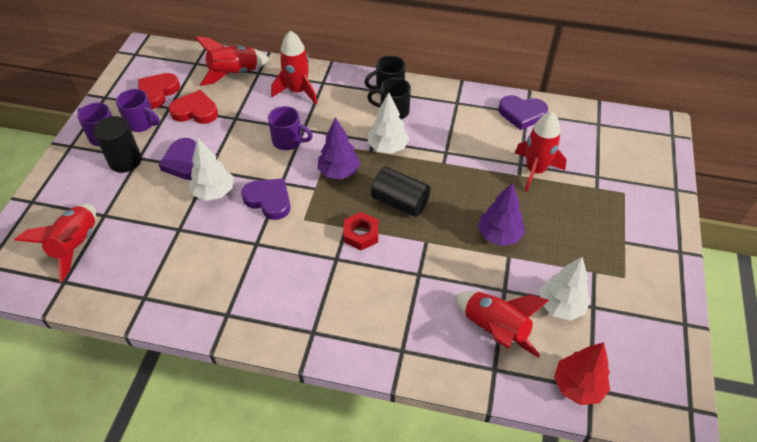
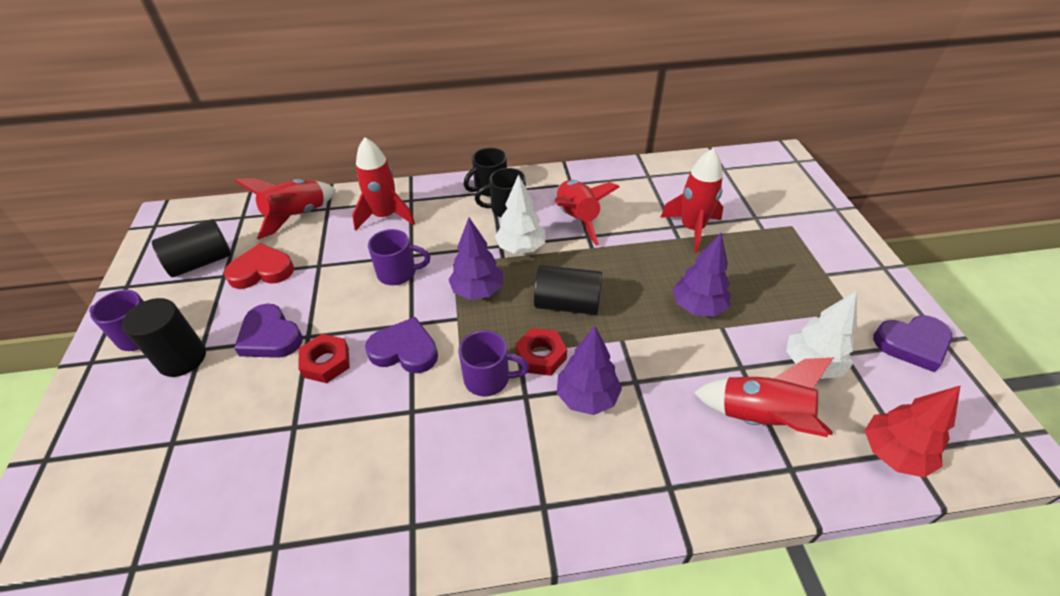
camera: 20 degrees left, 5 degrees down
red rocket [14,204,96,282] -> red rocket moved to [555,180,619,246]
purple mug [116,89,160,132] -> purple mug moved to [458,330,529,396]
red heart [138,73,180,109] -> black cylinder [152,219,232,277]
white tree [189,138,234,201] -> red nut [298,334,350,383]
purple heart [498,95,548,130] -> purple heart moved to [873,315,953,372]
none -> purple tree [557,326,622,415]

